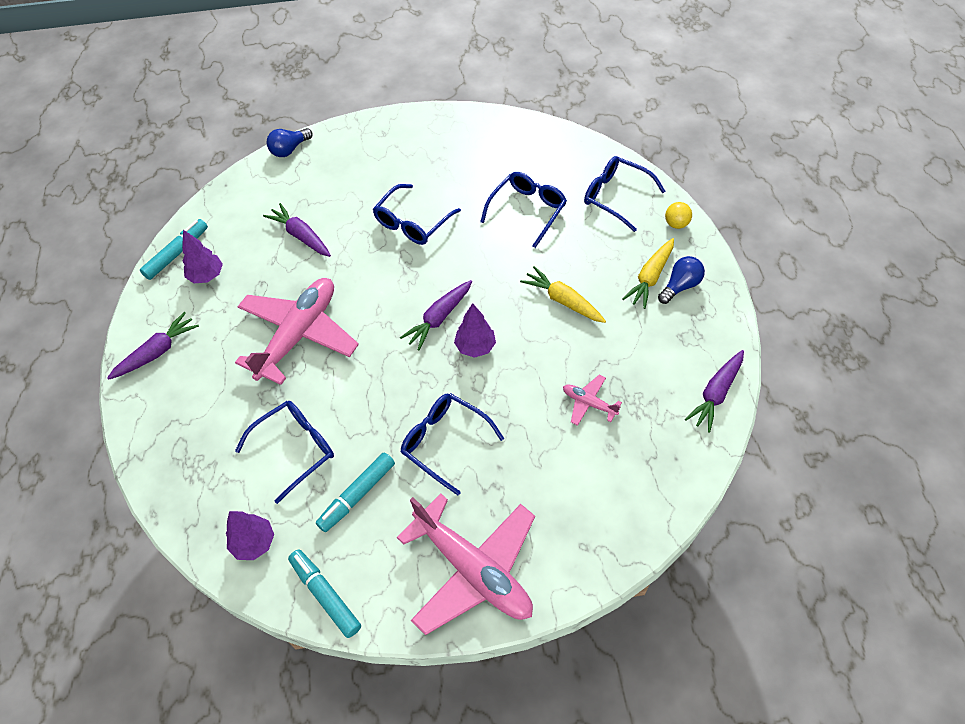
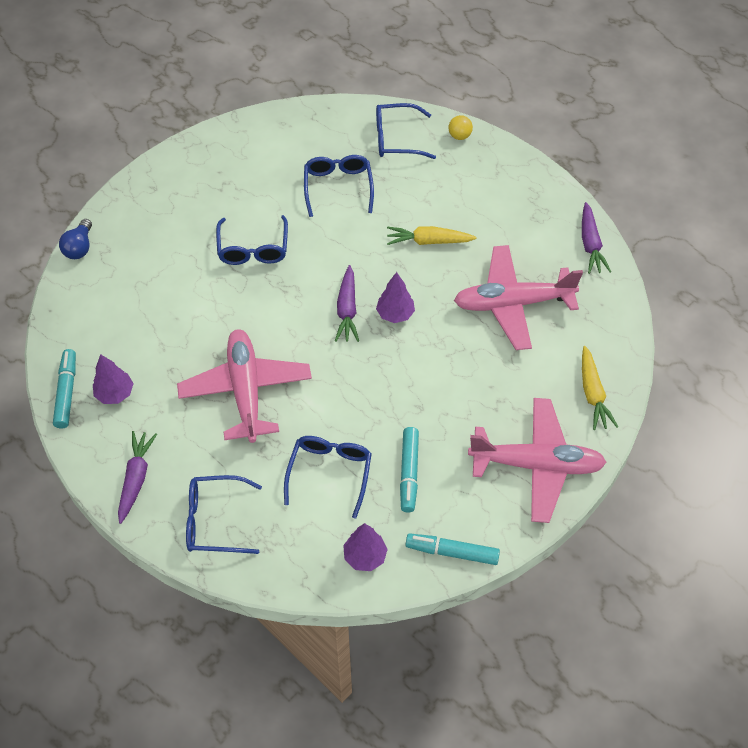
camera: 40 degrees left, 0 degrees up
purple carrot [263,203,331,257] -> none
blue glasses [401,393,504,495] -> blue glasses moved to [186,475,262,554]
pink plane [563,375,622,426] -> pink plane [454,245,583,350], size x2.27
yellow carrot [623,238,674,309] -> yellow carrot moved to [582,346,618,430]
blue light bulb [658,256,705,304] -> none

